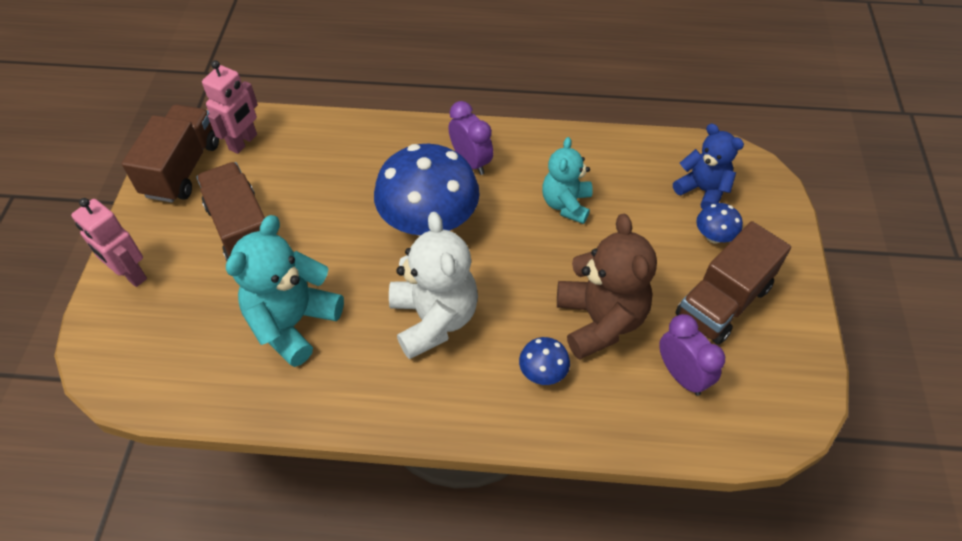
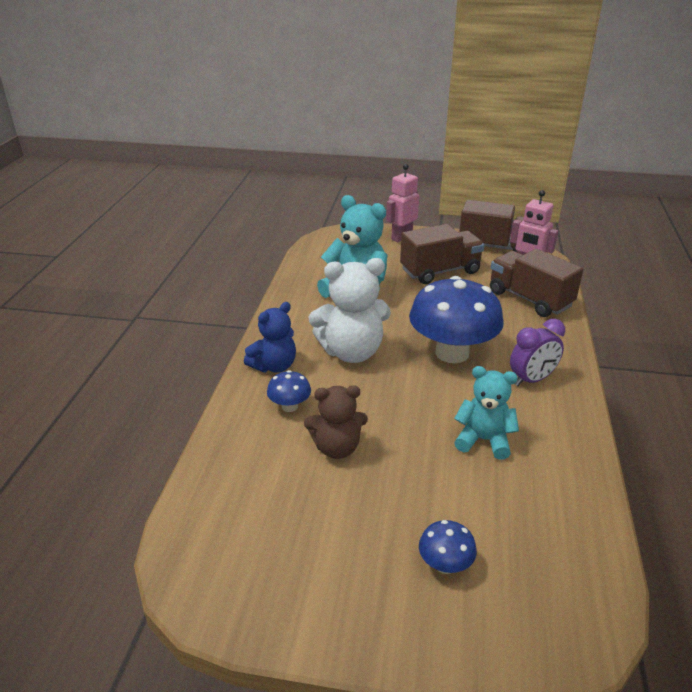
camera: 95 degrees right, 20 degrees down
brown teddy bear [557,214,657,360] -> brown teddy bear [304,385,368,459], size x0.65
purple clock [659,314,725,396] -> none
blue teddy bear [673,124,744,209] -> blue teddy bear moved to [244,302,296,373]
brown truck [676,221,791,345] -> brown truck moved to [490,249,583,317]

